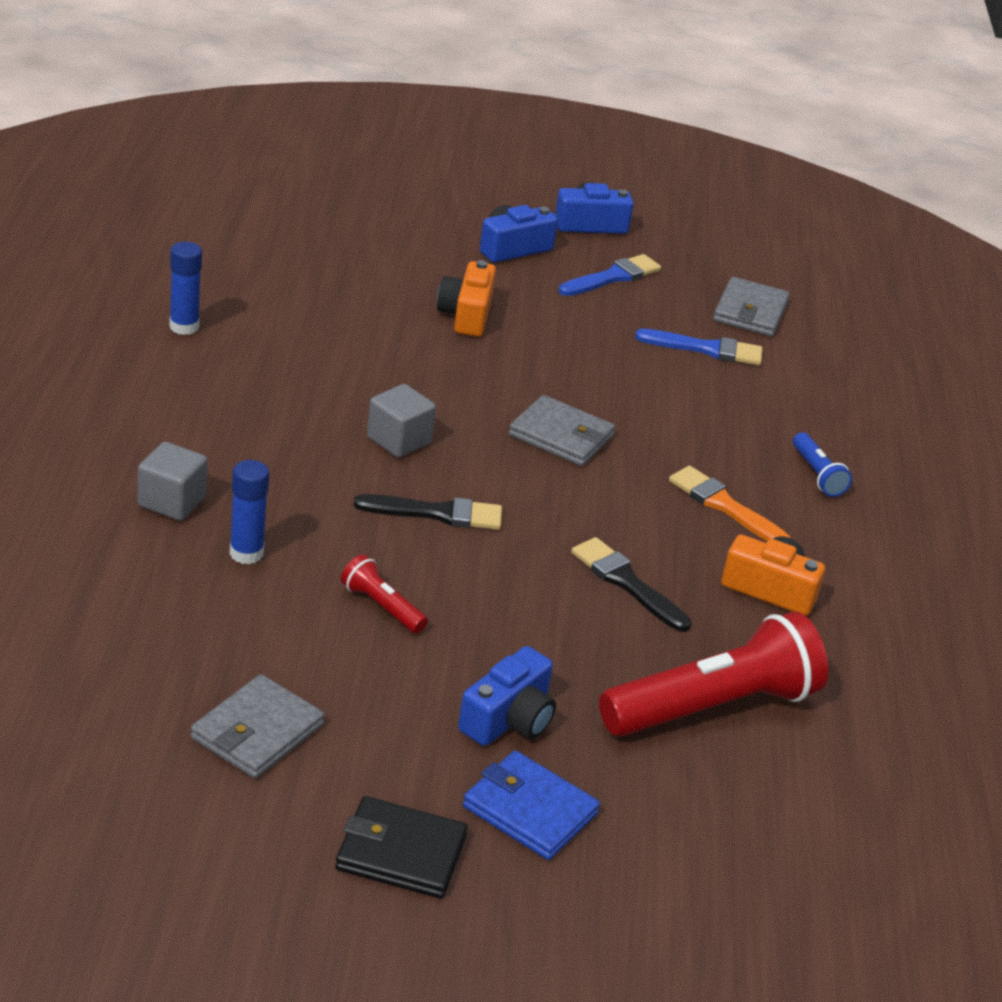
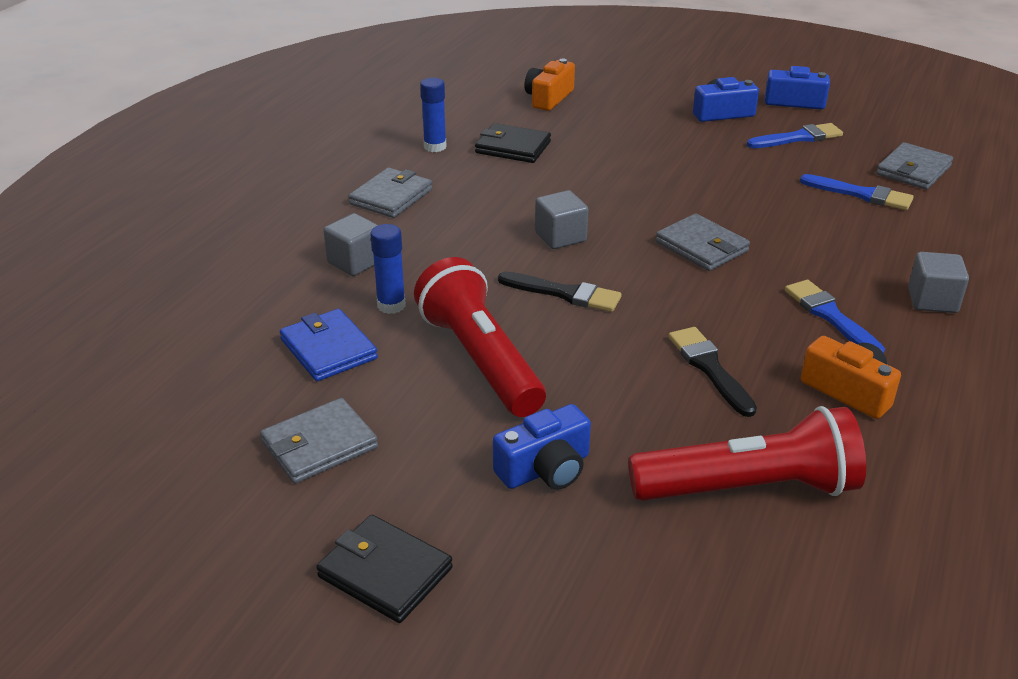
camera: 25 degrees right, 0 degrees up
red flashlight [341,554,428,633] -> red flashlight [414,257,546,417], size x2.22
orange camera [437,260,496,337] -> orange camera moved to [524,59,575,111]
blue wallet [463,750,600,860] -> blue wallet moved to [280,309,378,381]
orange brush [669,466,791,541] -> blue brush [785,280,885,353]
blue flashlight [793,432,852,497] -> grey cube [908,252,969,313]
none -> grey wallet [349,168,432,218]
none -> black wallet [475,123,551,163]

